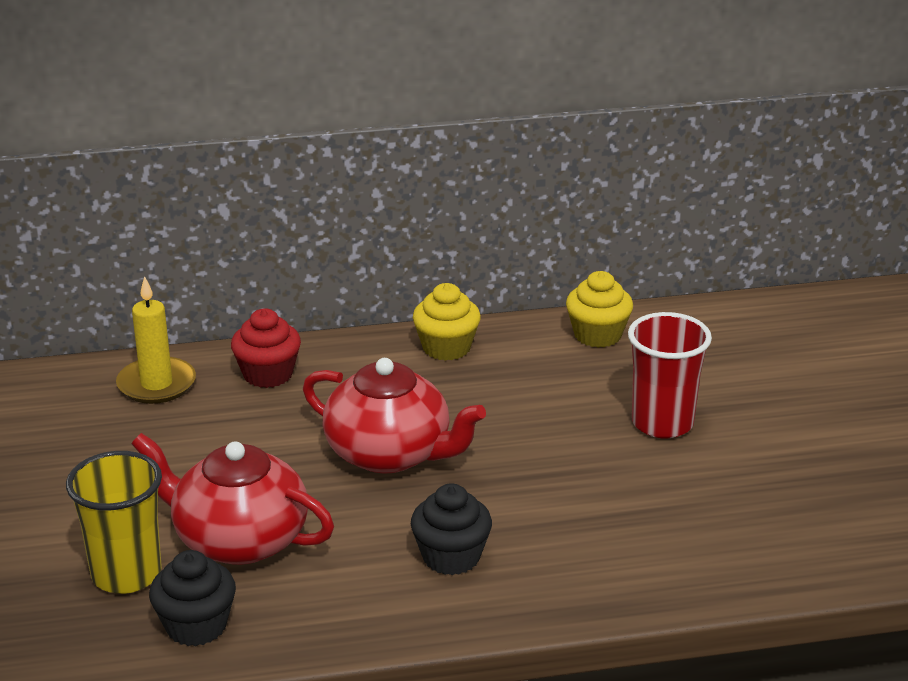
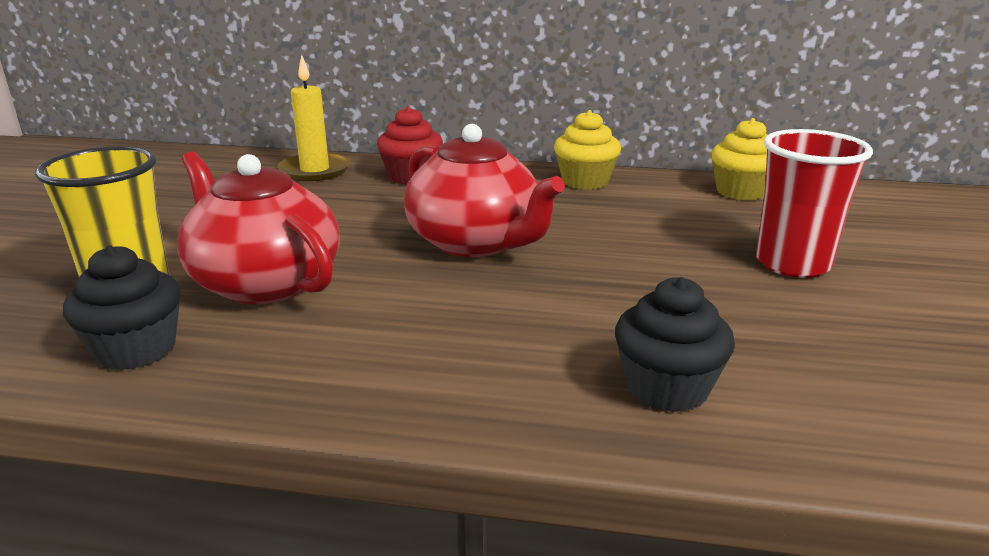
camera: 20 degrees right, 5 degrees down
black cupcake [411,483,492,575] -> black cupcake moved to [615,277,735,412]

